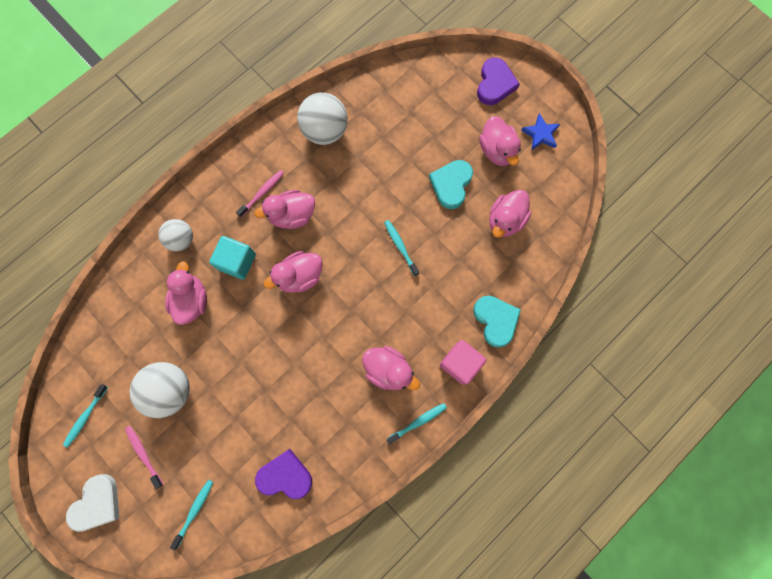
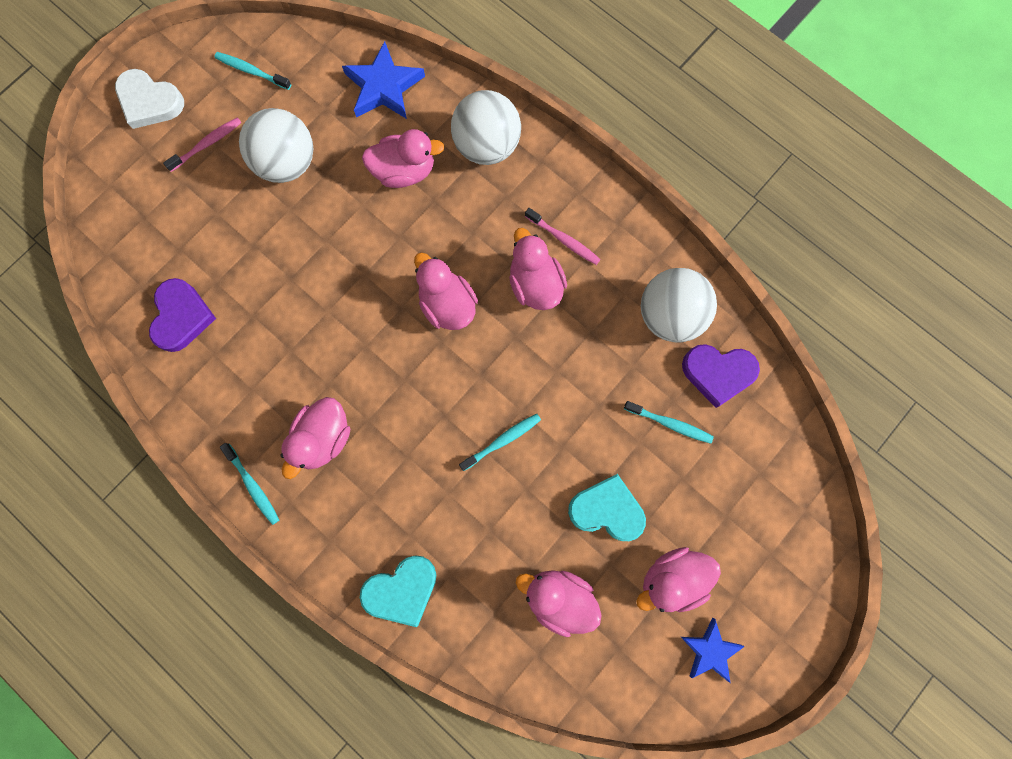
camera: 85 degrees right, 0 degrees up
white ball [158,219,193,251] -> white ball [451,90,521,165], size x1.59
turquoise toothbrush [170,480,213,550] -> turquoise toothbrush moved to [624,401,714,444]
turquoise cube [209,236,256,280] -> none
pink cube [440,340,486,385] -> none
purple heart [477,57,520,105] -> purple heart moved to [682,344,760,408]
none -> blue star [342,41,425,119]

